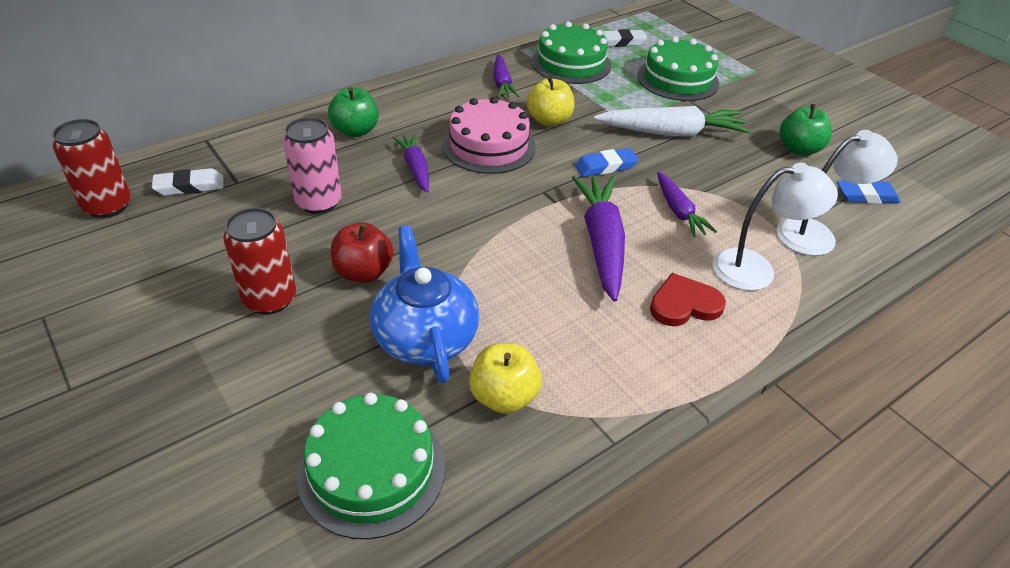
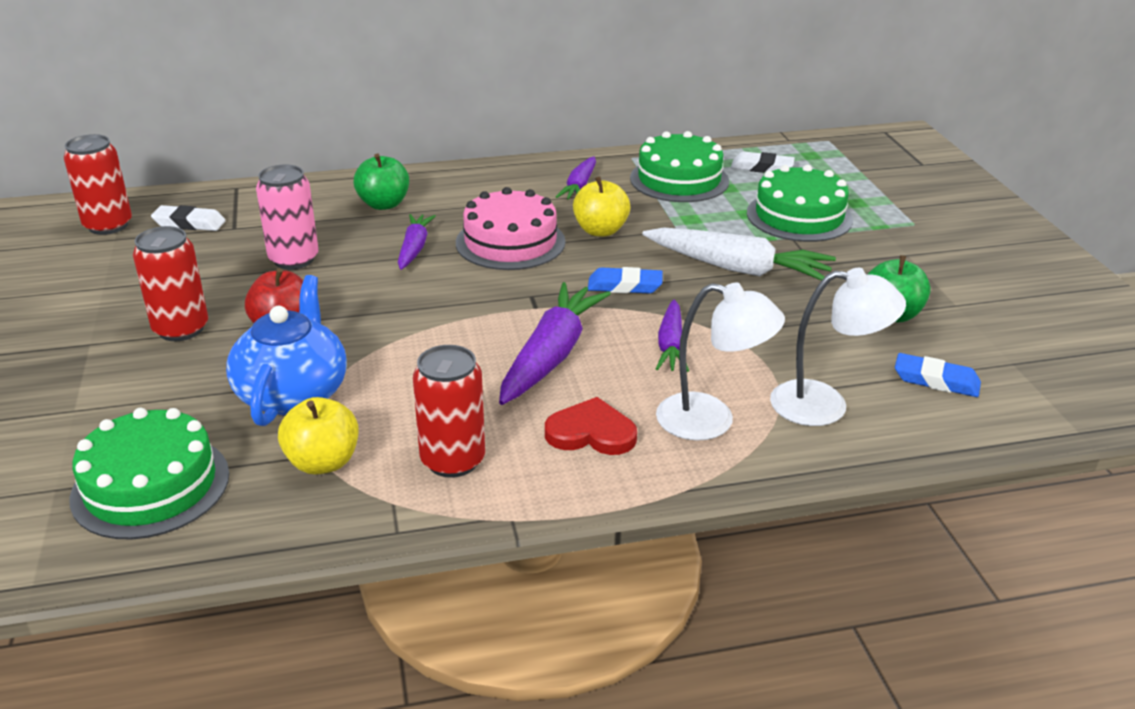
camera: 25 degrees right, 10 degrees down
none -> red can [413,345,485,478]

